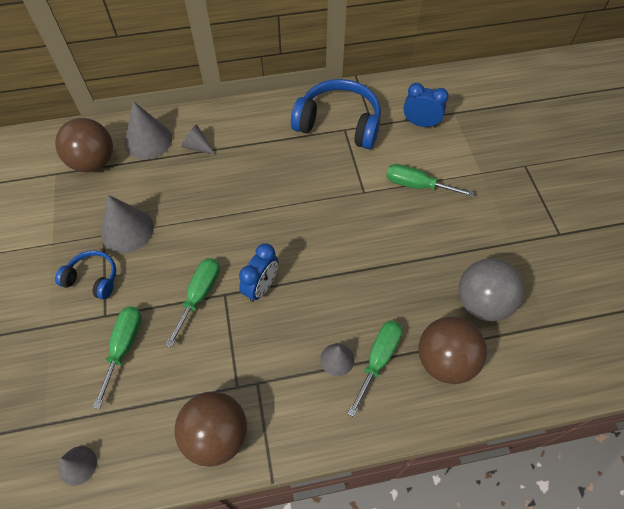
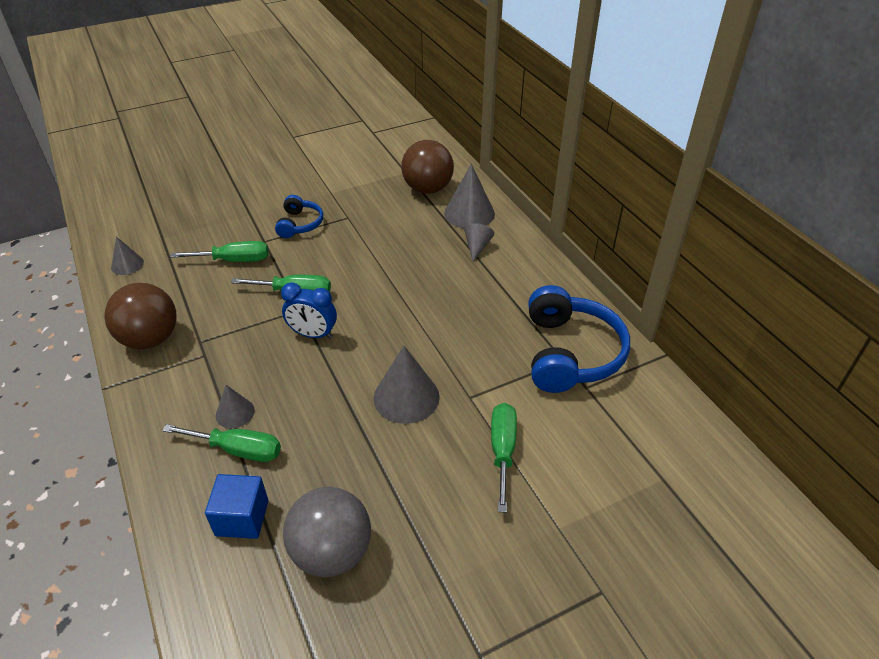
camera: 75 degrees right, 15 degrees down
grey cone [101,195,154,253] -> grey cone moved to [374,346,440,424]
blue clock [403,83,449,128] -> none
brown ball [418,317,487,384] -> blue cube [205,474,268,539]

